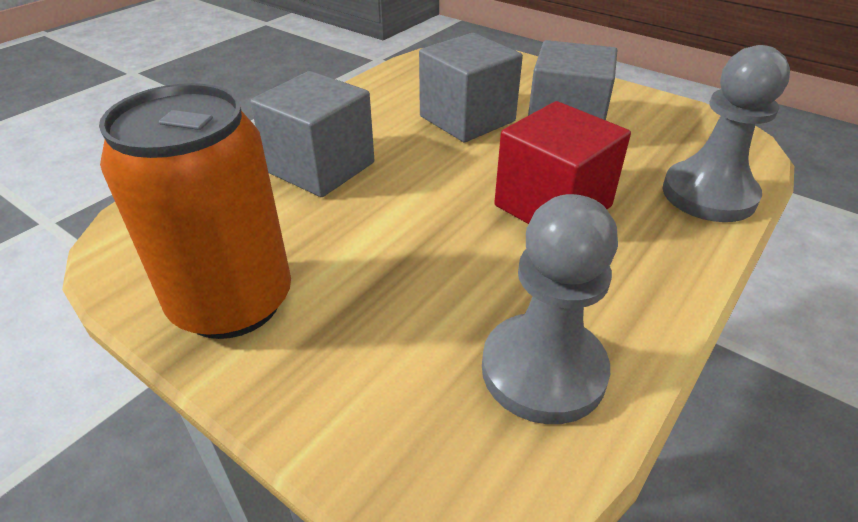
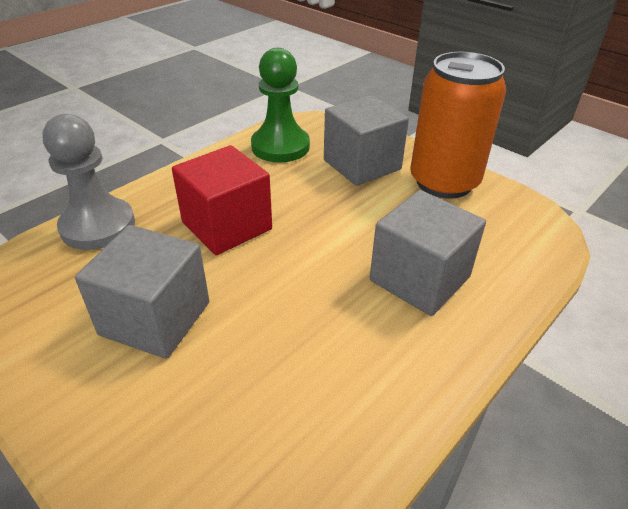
camera: 175 degrees left, 0 degrees up
grey cube [419,33,523,142] -> grey cube moved to [324,95,409,186]
grey pawn [482,194,618,424] -> green pawn [251,48,310,163]

